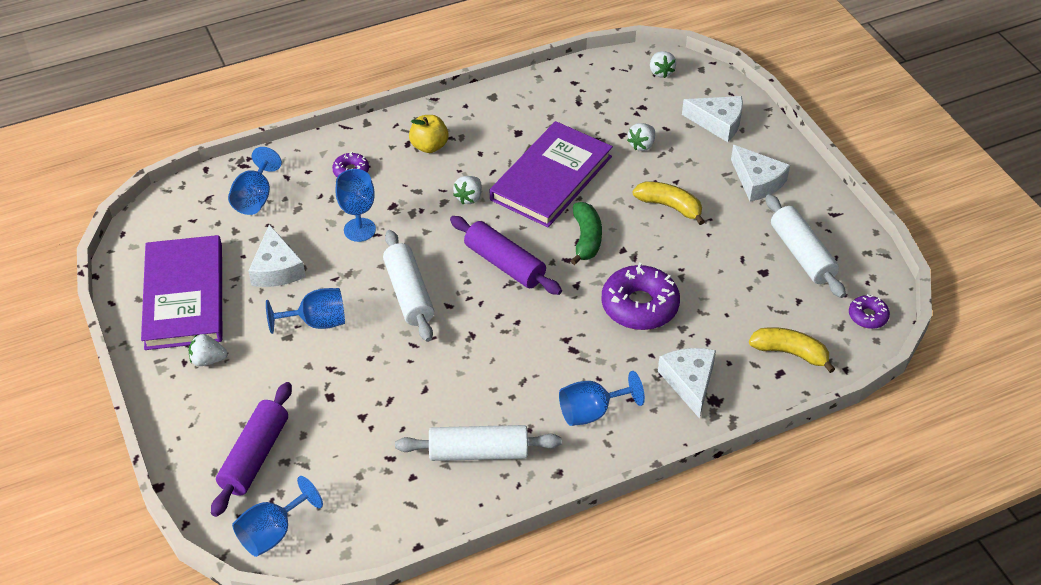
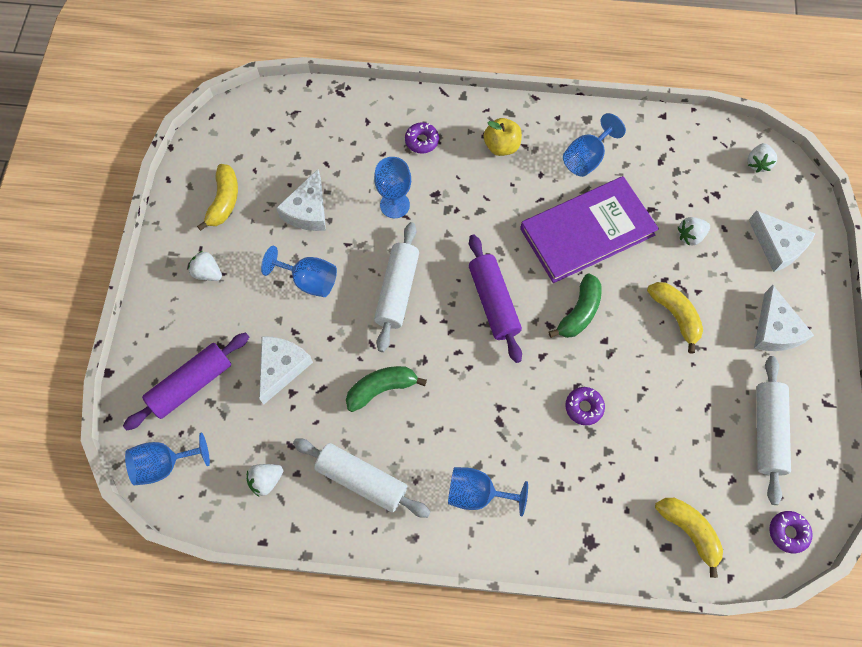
camera: 30 degrees right, 20 degrees up
purple book [141,235,222,350] -> yellow banana [197,164,238,231]
blue goblet [228,147,282,215] -> blue goblet moved to [563,113,626,177]
white strawberry [453,176,482,204] -> white strawberry moved to [246,464,283,497]
purple donut [601,262,680,330] -> purple donut [565,387,605,425], size x0.51
white cheese [658,348,716,419] -> white cheese moved to [259,336,313,405]
none -> green banana [346,366,427,412]

